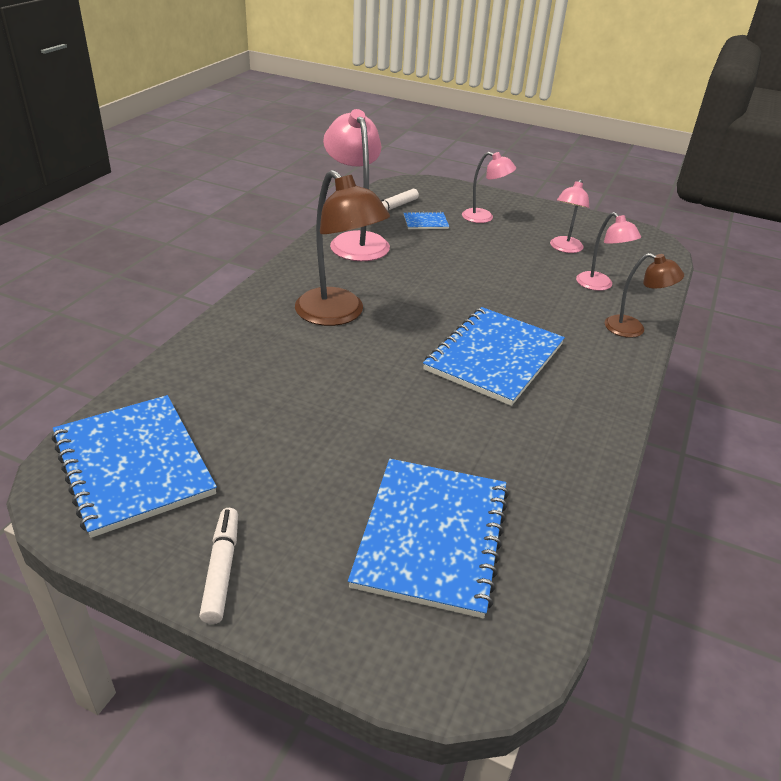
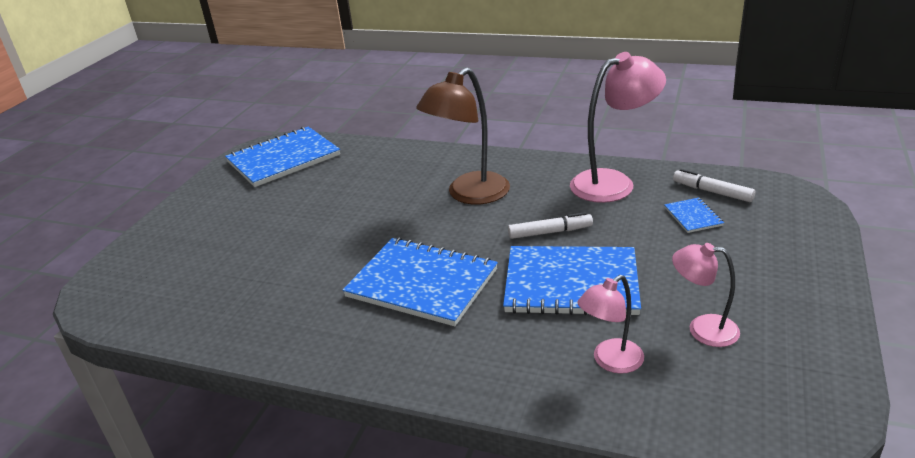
camera: 90 degrees right, 5 degrees down
white marker [199,508,238,624] -> white marker moved to [508,212,593,239]
blue notebook [348,459,509,618] -> blue notebook moved to [503,246,641,315]
pink lamp [462,152,516,223] -> none
brown lamp [605,253,684,338] -> none

